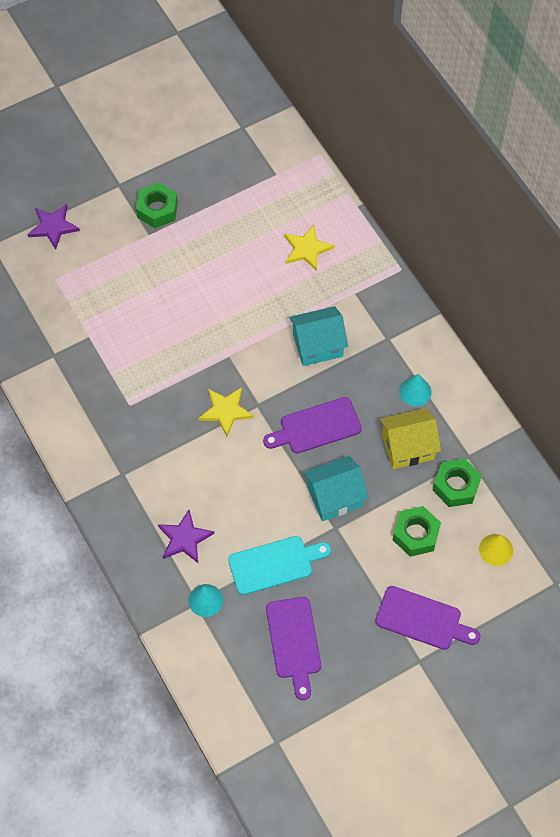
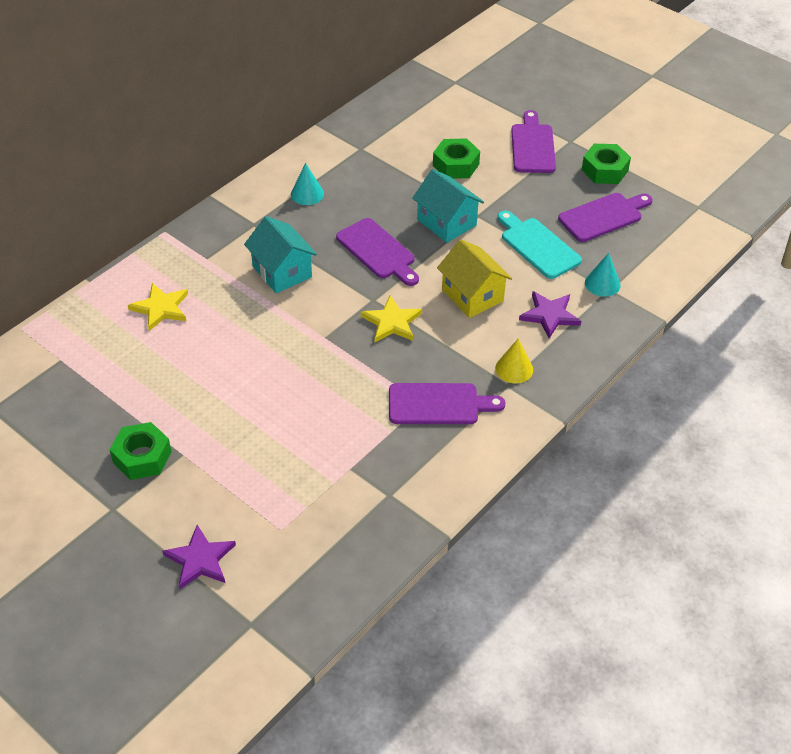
camera: 110 degrees left, 15 degrees down
yellow house [380,408,441,469] -> yellow house moved to [437,240,512,318]
green nut [433,459,482,507] -> green nut moved to [582,144,631,184]
yellow cone [479,534,513,566] -> yellow cone moved to [495,339,533,383]
none -> purple cutting board [389,383,506,424]

